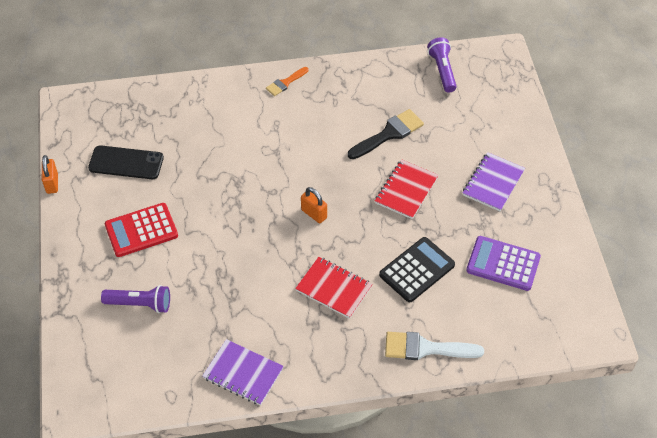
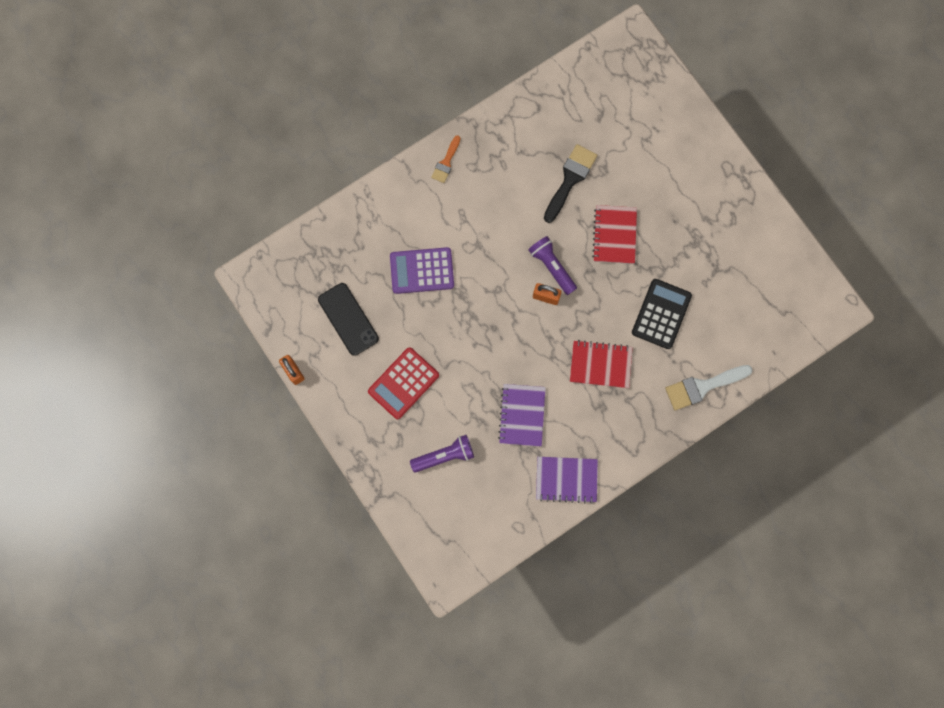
camera: 25 degrees left, 25 degrees up
black phone [88,145,164,179] -> black phone turned 75 degrees clockwise [318,283,379,356]
purple flashlight [427,37,457,93] -> purple flashlight moved to [528,236,577,295]
purple notebook [463,152,525,211] -> purple notebook moved to [498,384,546,446]
purple calculator [466,236,541,291] -> purple calculator moved to [390,247,454,294]

